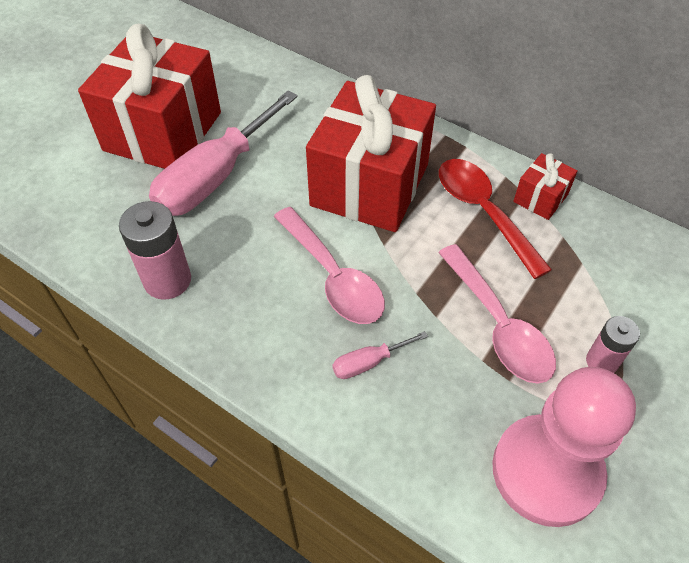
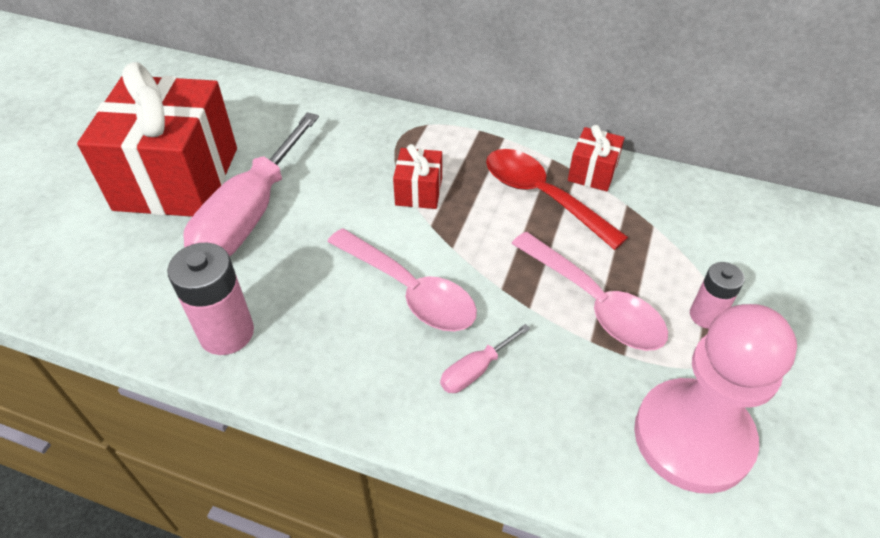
camera: 15 degrees left, 5 degrees down
red gift [306,75,436,232] -> red gift [393,144,442,209], size x0.43

